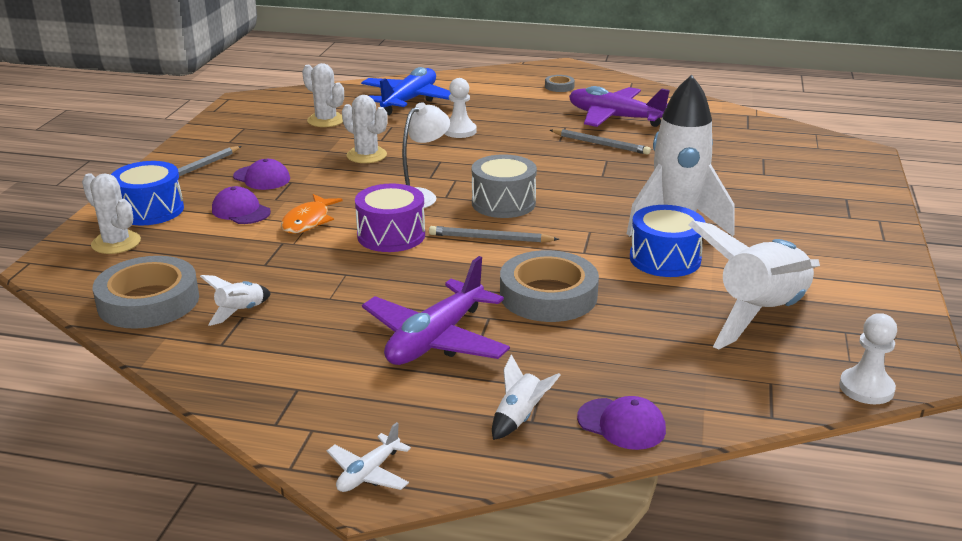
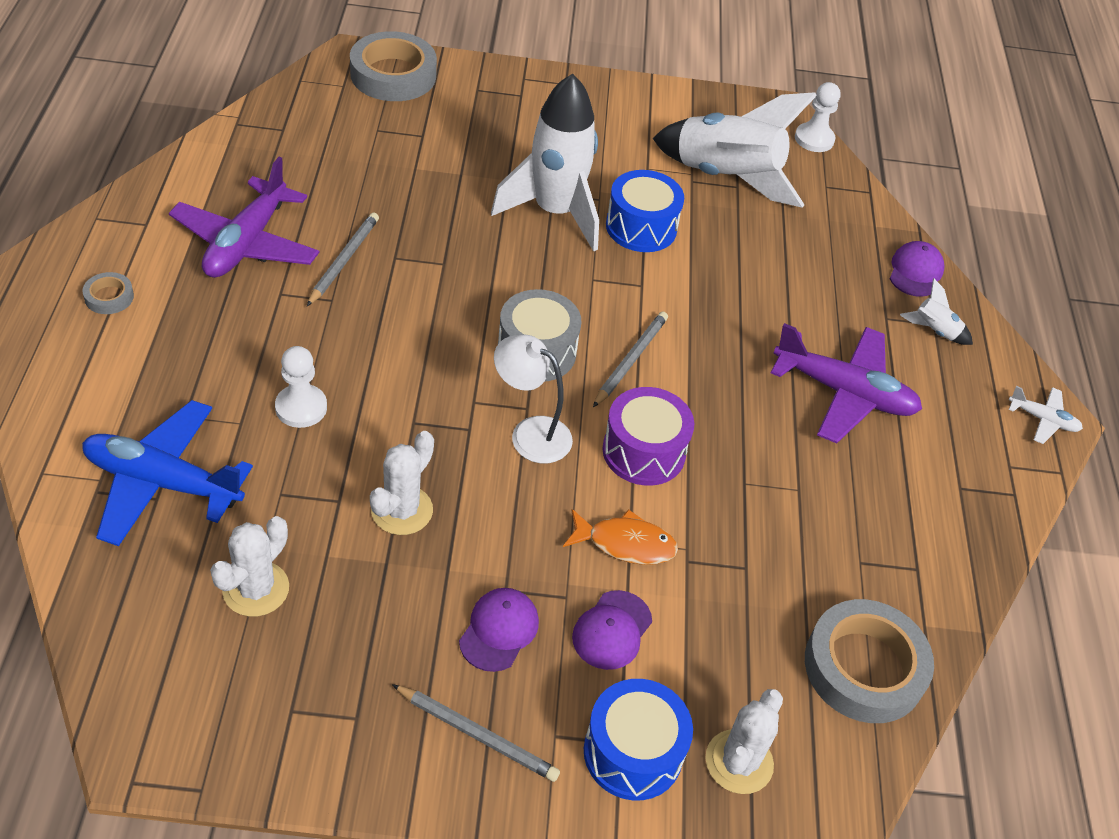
camera: 105 degrees left, 20 degrees up
white rocket [200,275,271,326] -> none
grey pencil [429,226,559,243] -> grey pencil turned 150 degrees counterclockwise [593,311,668,407]
grey tape [500,250,599,322] -> grey tape moved to [350,31,437,101]

